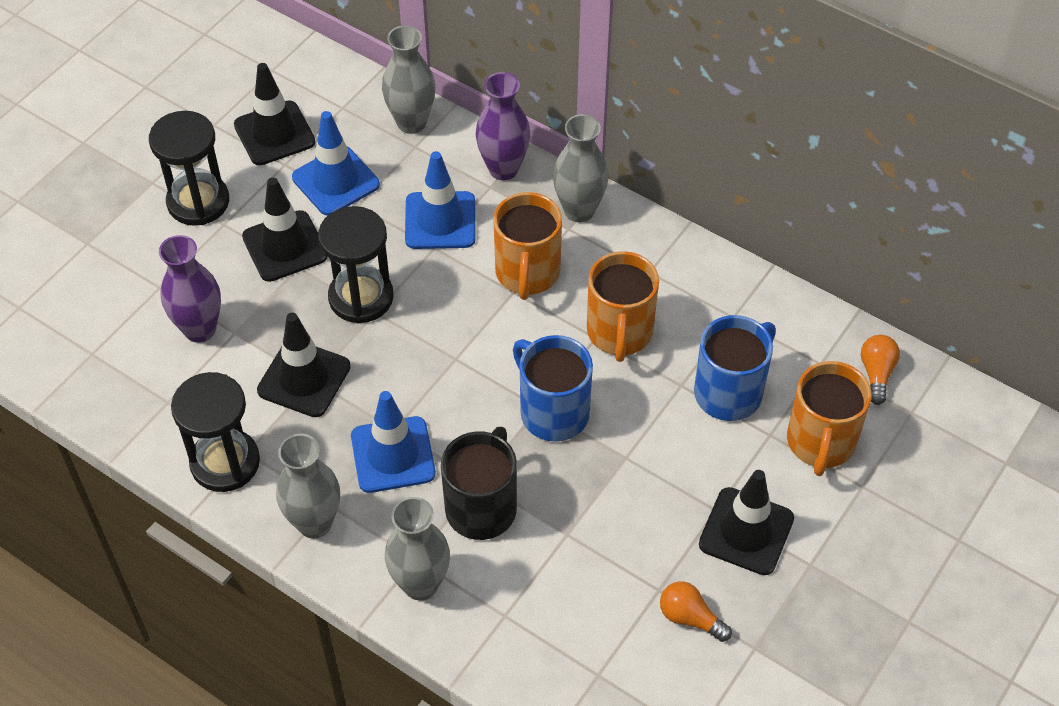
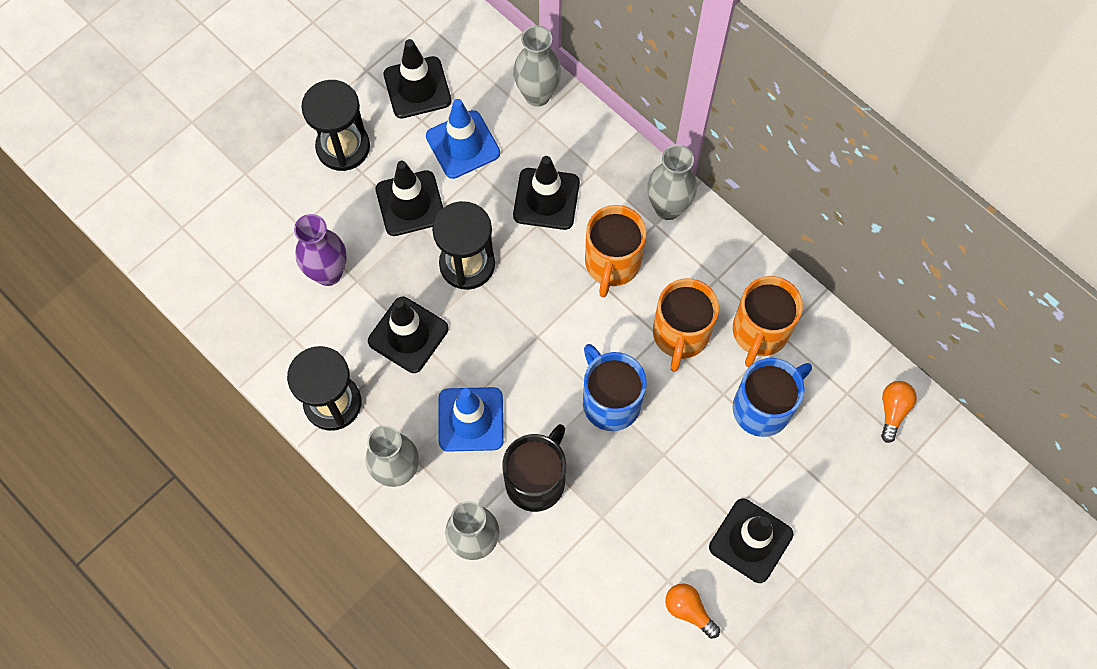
camera: 10 degrees right, 15 degrees up
blue traffic cone [405,151,476,249] -> black traffic cone [513,156,580,230]
purple vase [476,72,531,180] -> none
orange mug [787,361,872,476] -> orange mug moved to [733,276,803,367]

